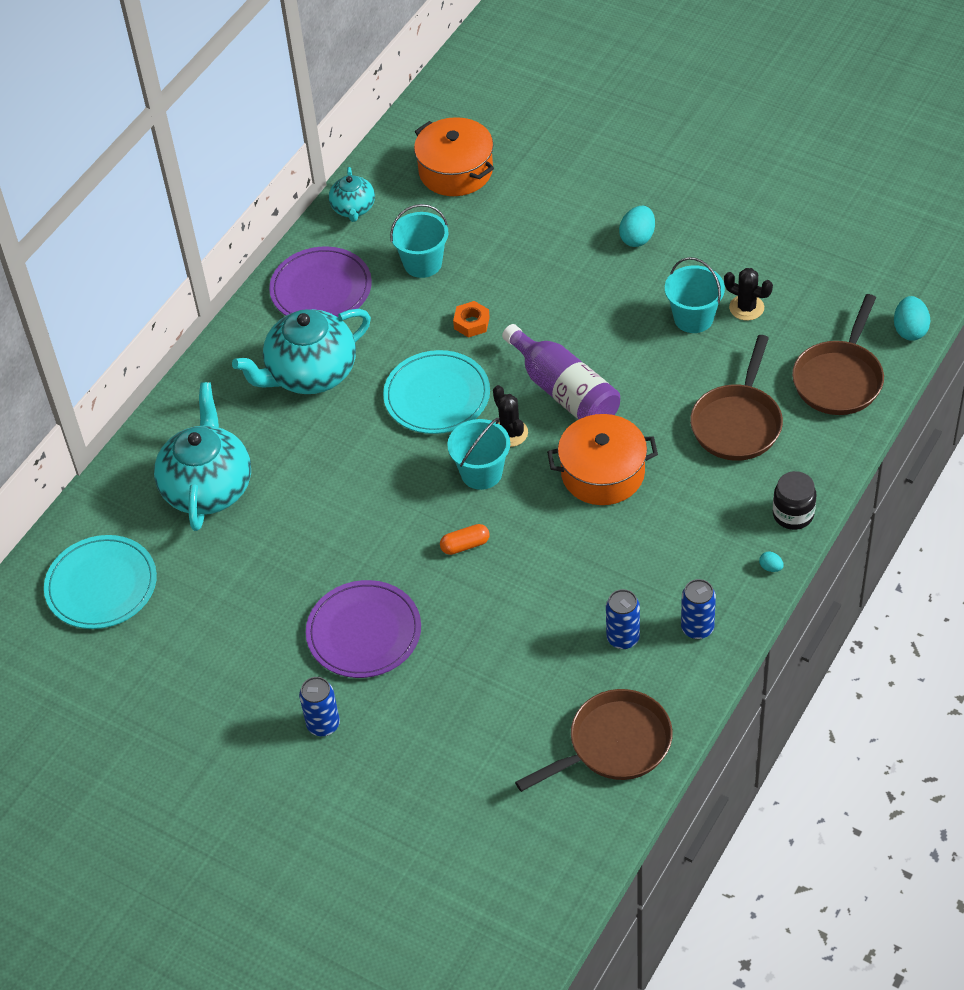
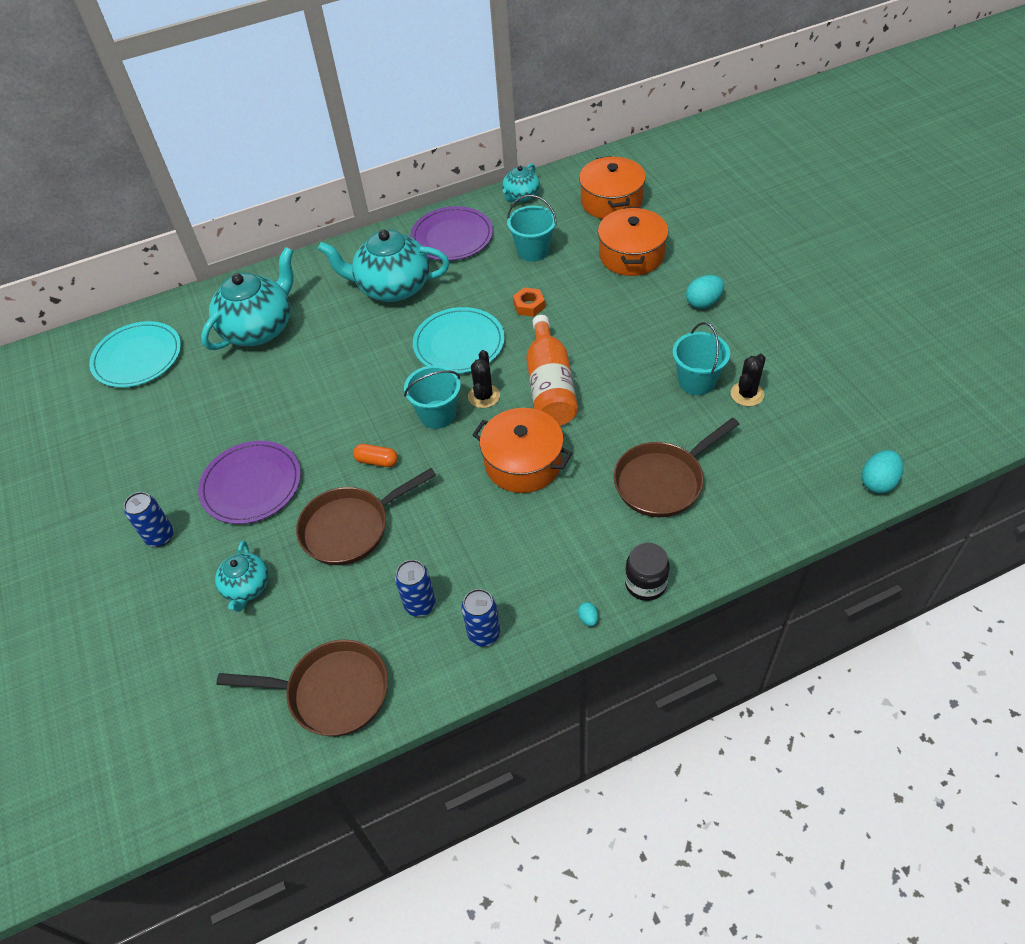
camera: 35 degrees right, 0 degrees up
purple bottle [502,324,620,420] -> orange bottle [526,315,578,426]
black cactus [724,268,773,321] -> black cactus turned 60 degrees clockwise [731,354,765,406]
brown pan [792,294,884,415] -> brown pan moved to [296,468,436,565]
none -> turquoise teapot [215,541,269,612]
none -> orange pot [598,207,669,276]

